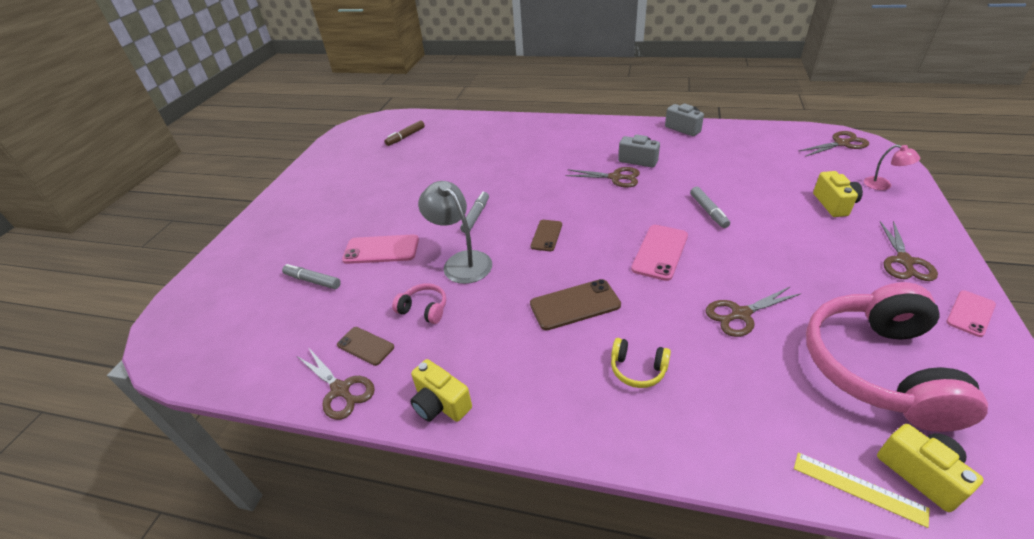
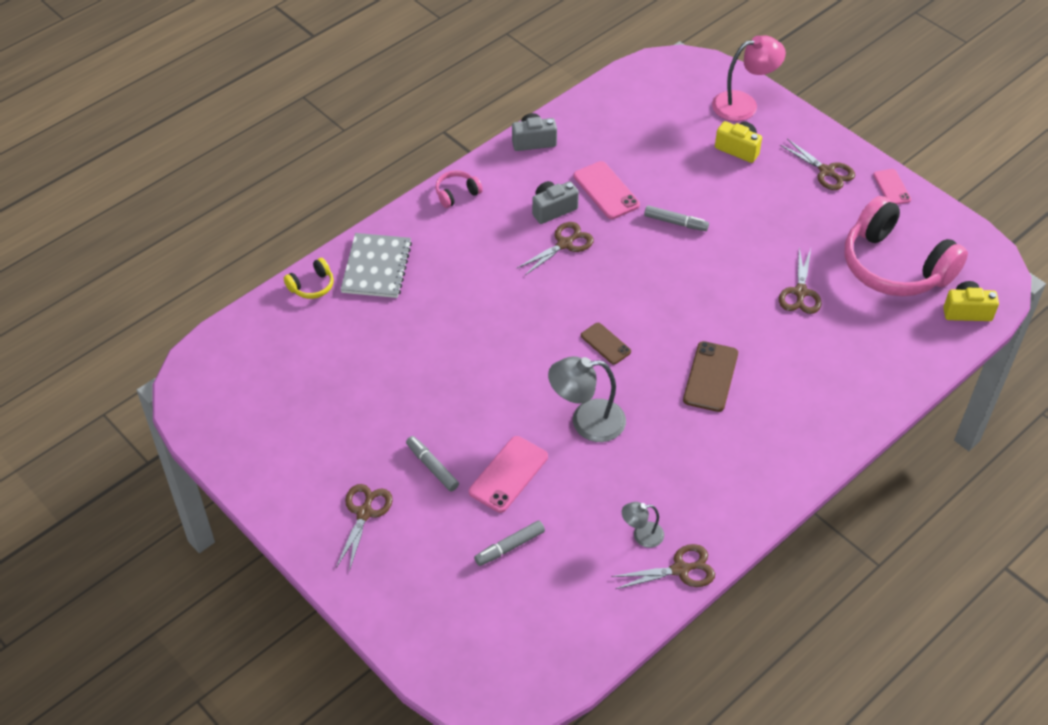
camera: 60 degrees left, 10 degrees up
brown phone [337,327,394,366] -> grey lamp [622,502,664,548]
brown marker [384,120,425,146] -> none
pink headphones [392,283,446,324] -> pink headphones moved to [435,171,483,208]
yellow camera [410,359,472,422] -> none
grey marker [460,192,489,233] -> grey marker moved to [406,436,459,491]
yellow headphones [611,338,671,388] -> yellow headphones moved to [284,258,334,299]
pink phone [631,225,688,281] -> pink phone moved to [574,161,640,219]
yellow ruler [794,452,930,528] -> none
brown scissors [799,131,869,157] -> brown scissors moved to [336,484,393,571]
pink lamp [864,145,920,190] -> pink lamp [712,35,786,121], size x1.85
none -> grey notebook [340,233,412,298]

